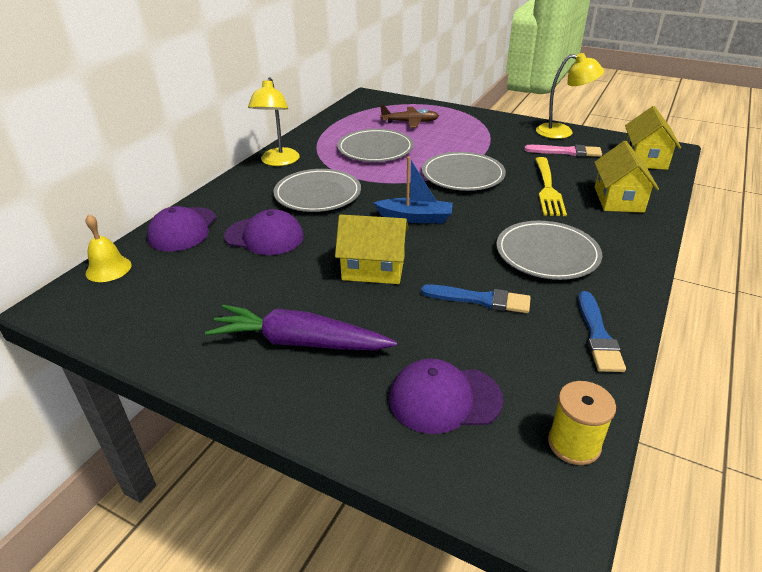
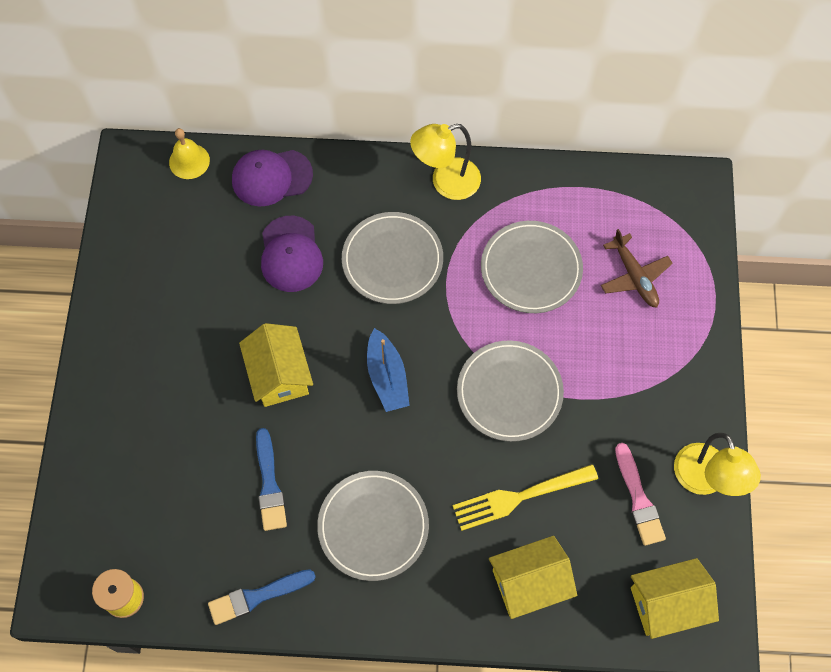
camera: 65 degrees right, 30 degrees up
purple carrot [205,305,397,351] -> none
purple cap [389,358,503,434] -> none

